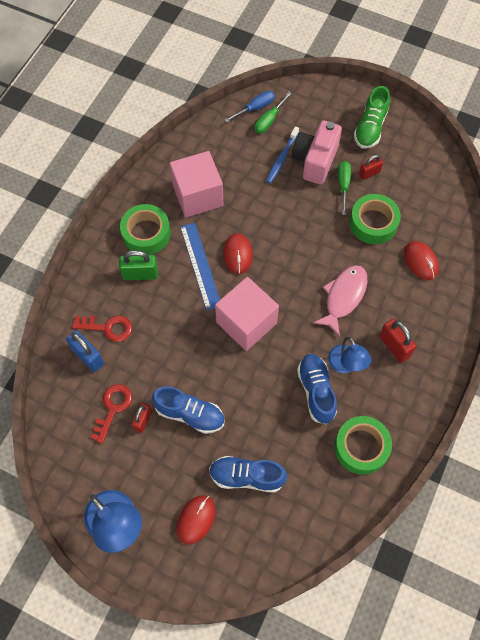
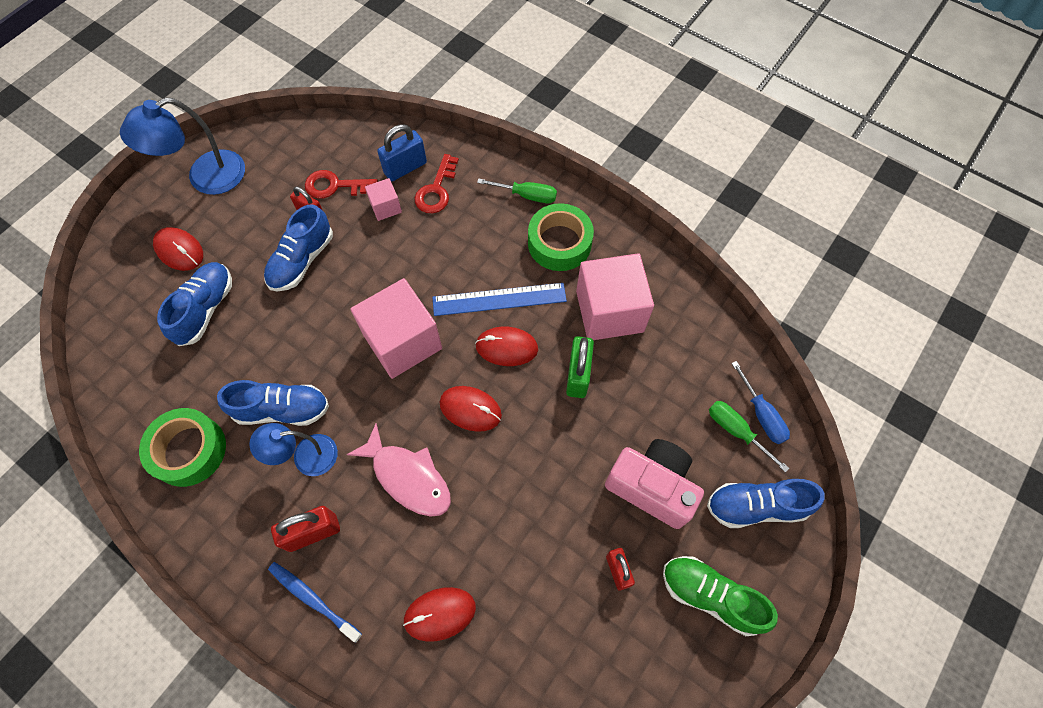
camera: 100 degrees right, 0 degrees up
red key [90,384,132,444] -> red key turned 150 degrees clockwise [305,170,378,199]
green padlock [119,250,158,280] -> green padlock moved to [566,336,594,398]
blue toothbrush [266,126,299,183] -> blue toothbrush moved to [268,562,362,642]
green screwdriver [338,161,351,215] -> green screwdriver moved to [477,178,557,203]
green tape [350,194,401,244] -> none
none -> pink cube [365,178,402,221]
none -> red mouse [440,386,502,432]
none -> blue shoe [707,479,825,528]

